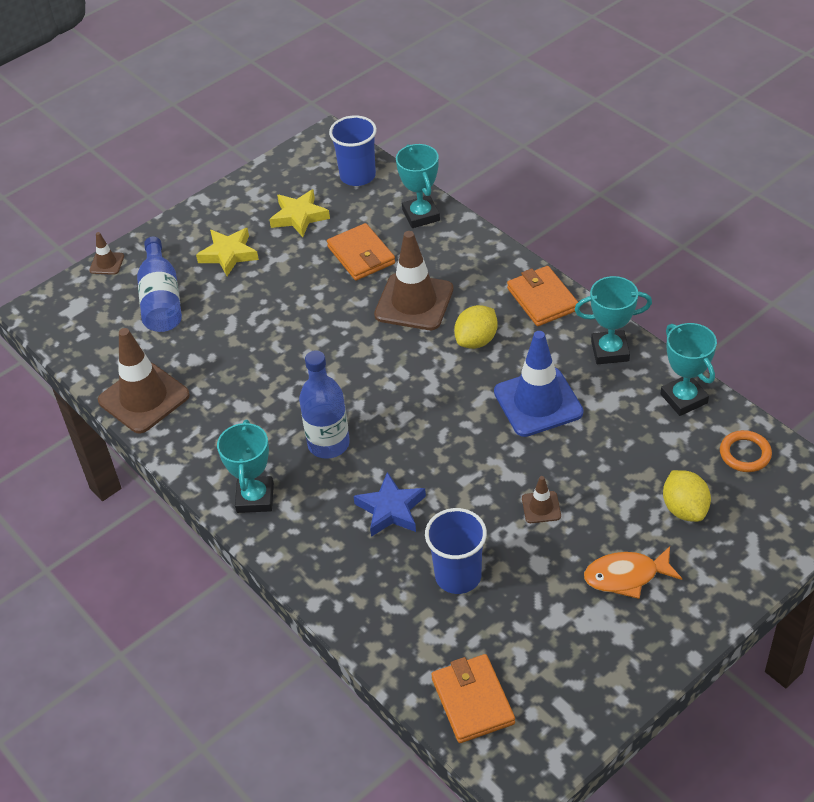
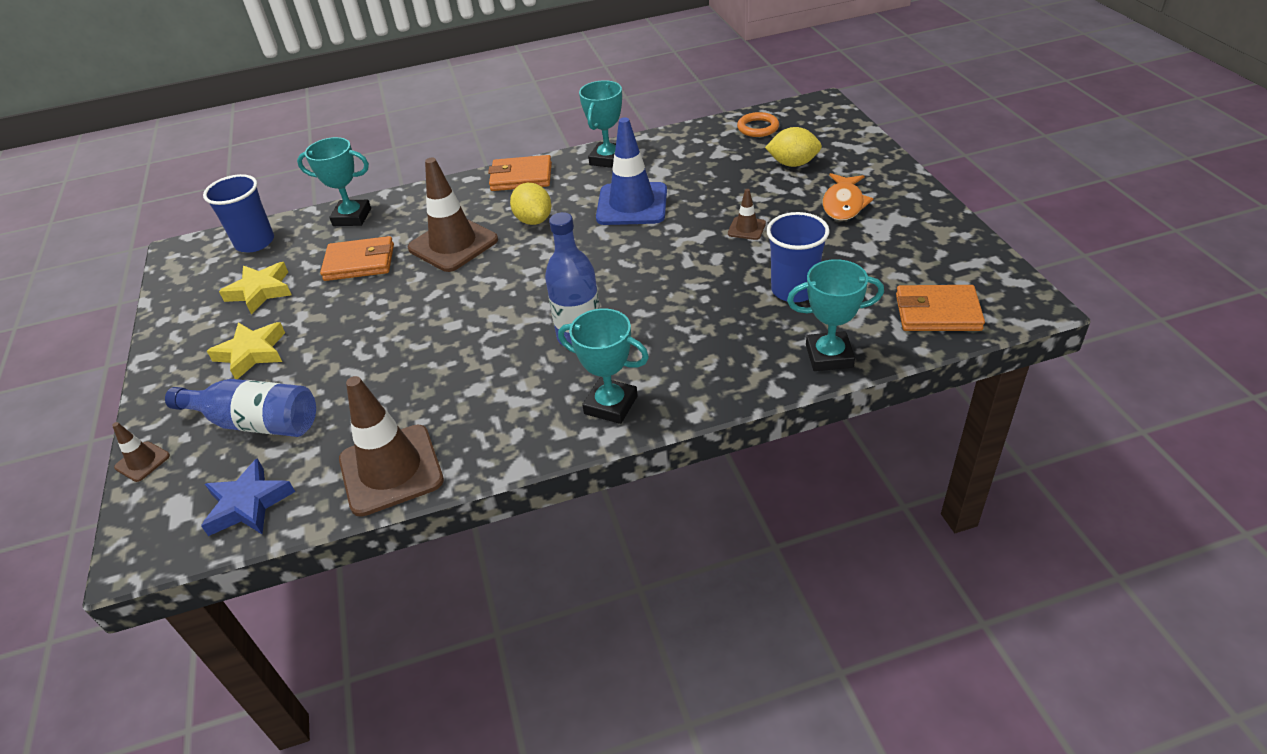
camera: 65 degrees left, 5 degrees down
blue star [353,472,426,537] -> blue star moved to [201,458,295,536]
turquoise trophy [660,323,717,416] -> turquoise trophy moved to [787,259,884,371]

